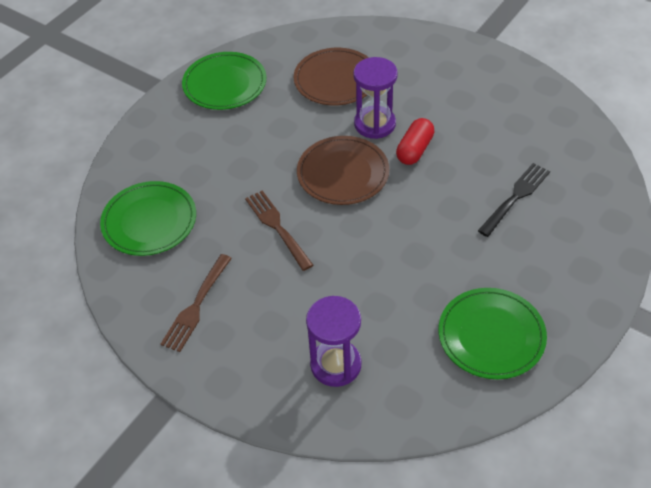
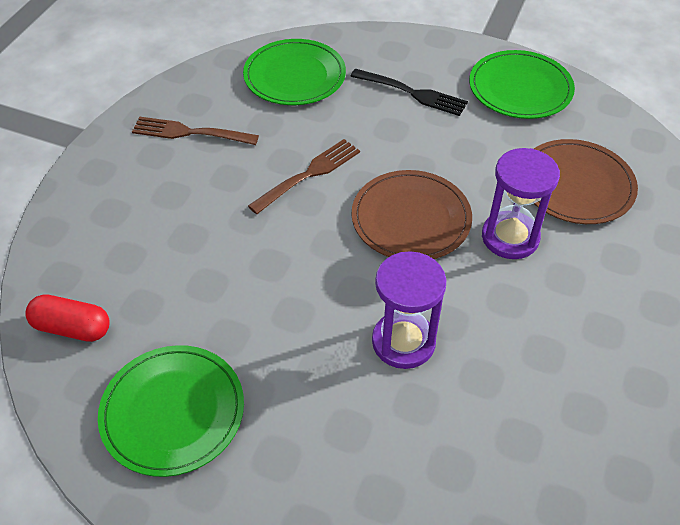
camera: 75 degrees right, 0 degrees up
purple hourglass [306,296,362,387] -> purple hourglass moved to [372,251,446,369]
red capsule [396,118,435,165] -> red capsule moved to [25,294,109,342]
black fork [478,163,550,237] -> black fork moved to [350,69,468,116]

